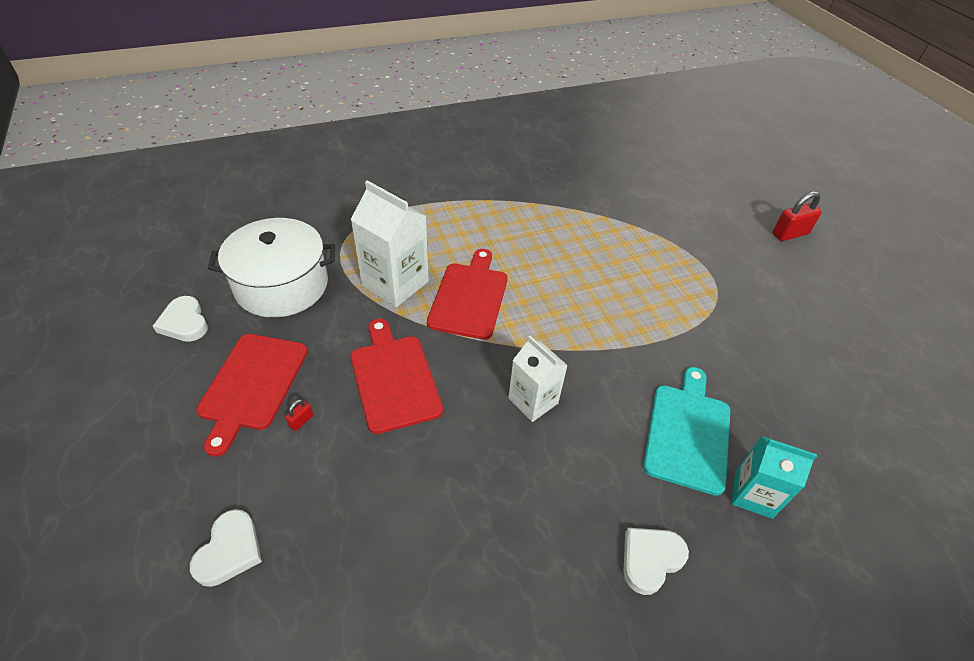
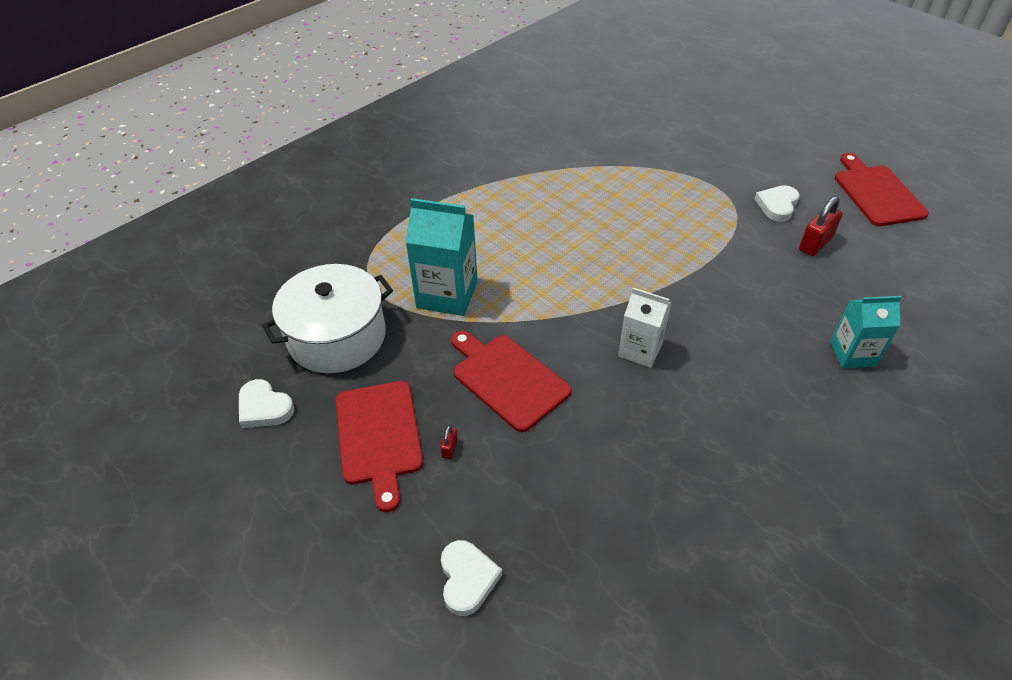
camera: 20 degrees left, 0 degrees up
white carton [351,180,429,307] -> turquoise carton [405,198,478,316]
red cutting board [427,249,508,340] -> red cutting board moved to [835,153,929,226]
white heart [623,528,689,595] -> white heart moved to [755,185,799,222]
turquoise cutting board [643,367,730,496] -> none
red padlock [772,191,822,241] -> red padlock moved to [799,196,843,256]

